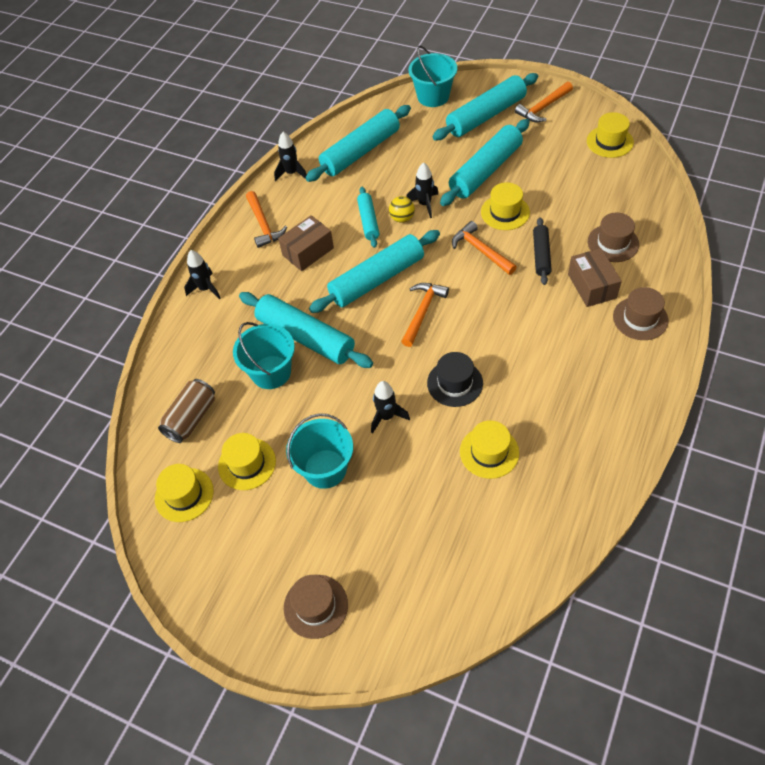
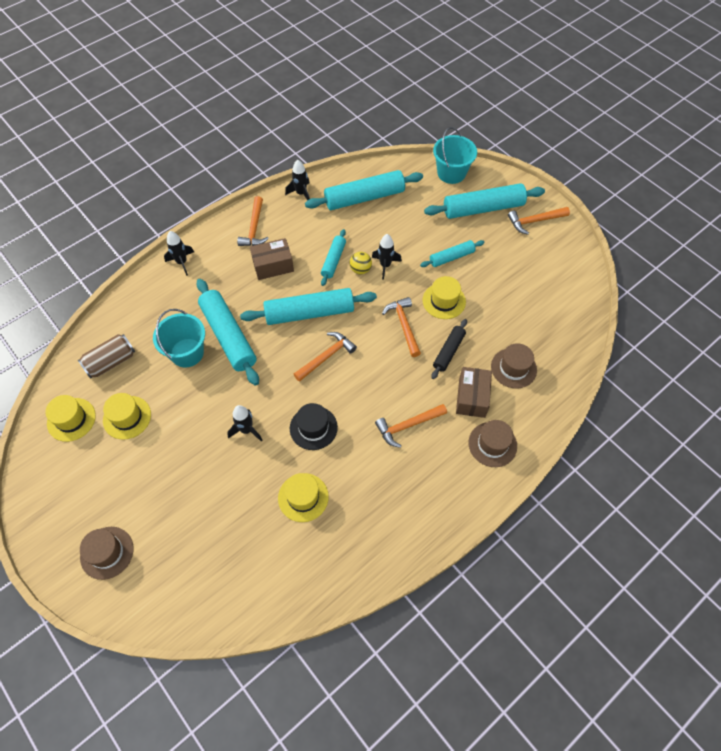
camera: 20 degrees right, 5 degrees up
turquoise bucket [286,413,353,489] -> none
turquoise rolling pin [440,119,530,206] -> turquoise rolling pin [420,240,485,267], size x0.55
yellow hat [587,112,634,158] -> none
none -> orange hammer [375,404,447,448]

